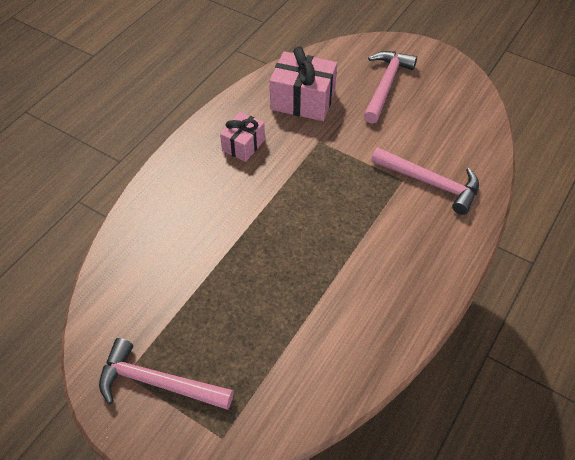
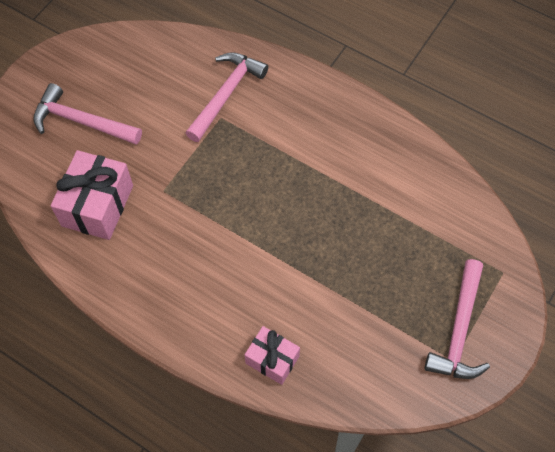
camera: 90 degrees left, 10 degrees up
pink gift [220,112,265,162] -> pink gift moved to [245,326,300,385]

